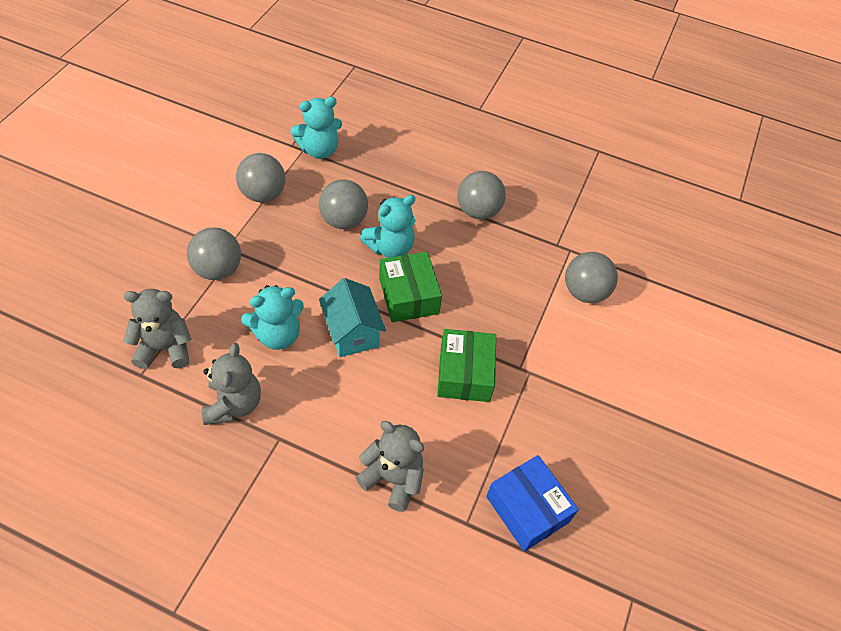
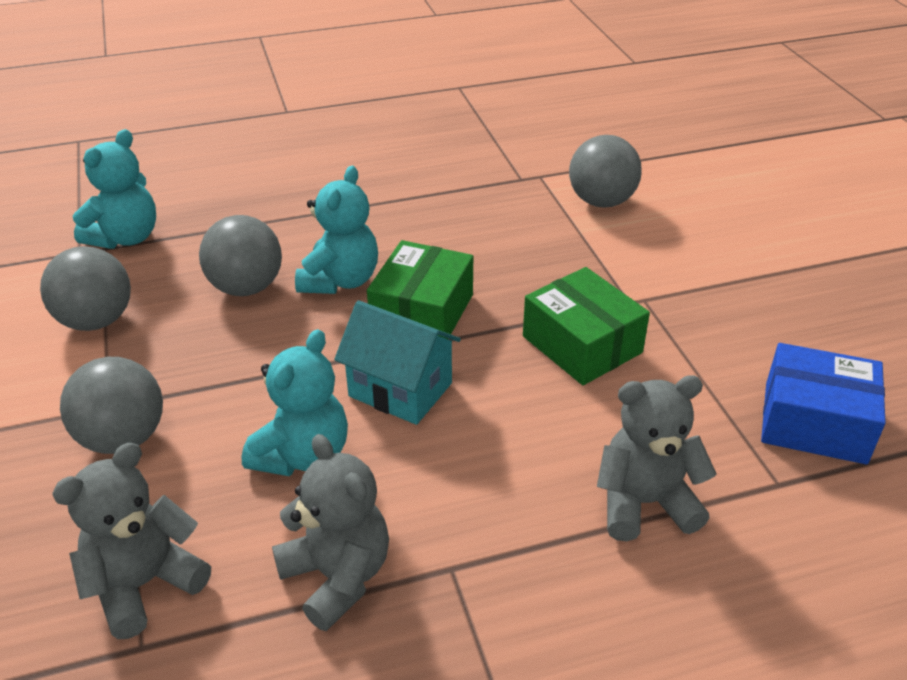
camera: 35 degrees left, 15 degrees down
green box [379,252,442,322] -> green box turned 75 degrees clockwise [367,240,473,339]
grey ball [457,171,506,219] -> none

